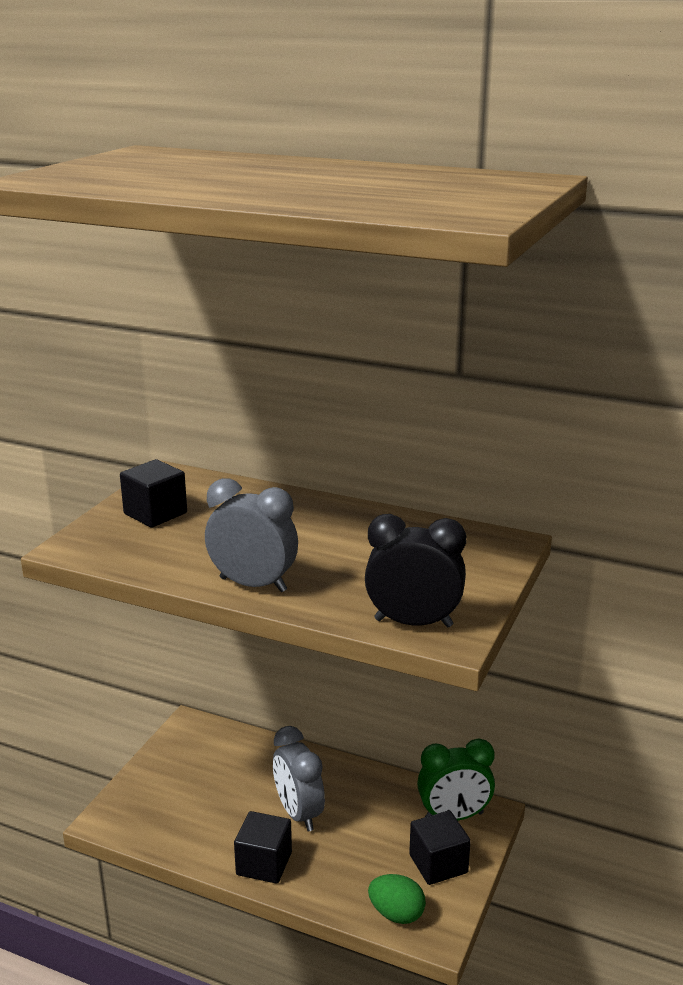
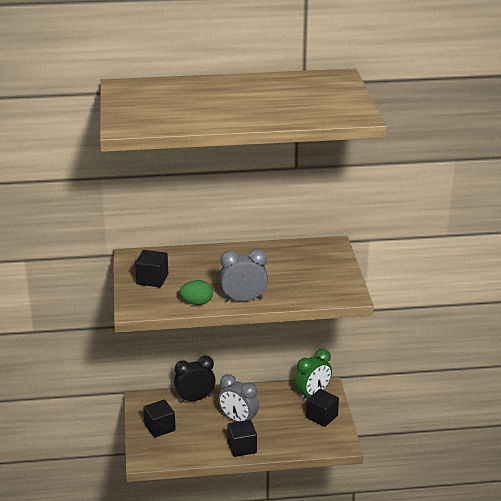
camera: 30 degrees left, 5 degrees up
black clock [365,514,466,627] -> black clock moved to [174,356,216,403]
green egg [368,874,426,924] -> green egg moved to [180,280,213,305]
none -> black cube [143,400,176,438]

